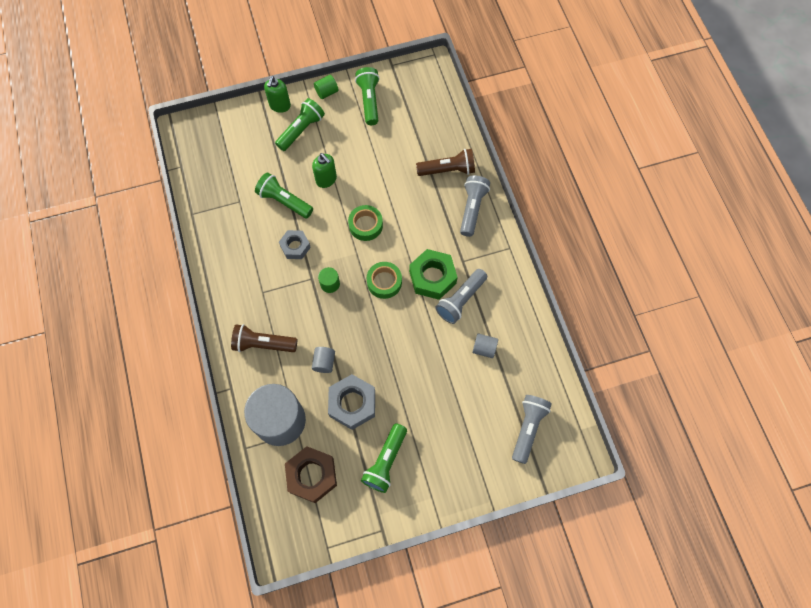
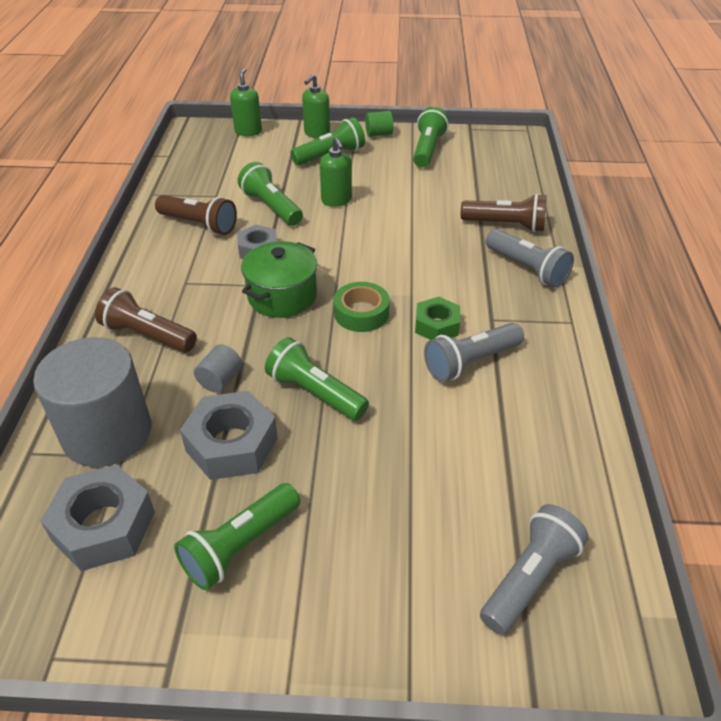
camera: 20 degrees right, 25 degrees down
brown nut [285,446,337,503] -> grey nut [40,465,155,571]
green cylinder [318,267,340,293] -> green pot [241,241,317,318]
green tape [348,205,383,241] -> none
green nut [409,249,458,300] -> green nut [415,297,460,340], size x0.63
grey flashlight [460,175,490,237] -> grey flashlight turned 105 degrees clockwise [486,229,574,287]
grey cylinder [472,333,498,358] -> none
none -> brown flashlight [155,195,237,235]
none -> green soap dispenser [230,67,262,136]
none -> green flashlight [265,337,369,421]

